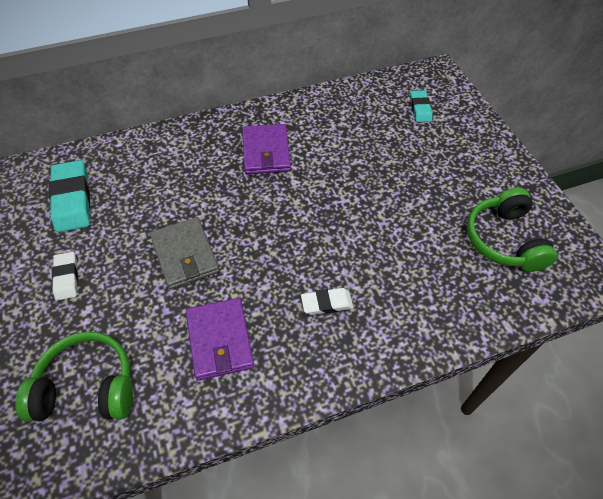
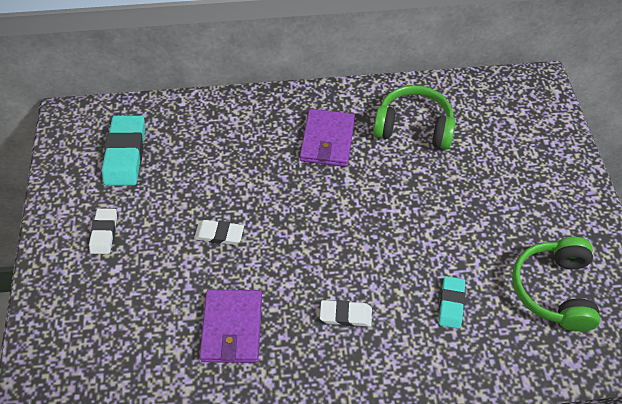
camera: 15 degrees right, 0 degrees up
green headphones [15,332,133,422] -> green headphones moved to [373,85,455,149]
grey wallet [150,217,219,289] -> white eraser [194,220,244,245]
turquoise eraser [410,90,432,122] -> turquoise eraser moved to [439,276,465,329]

